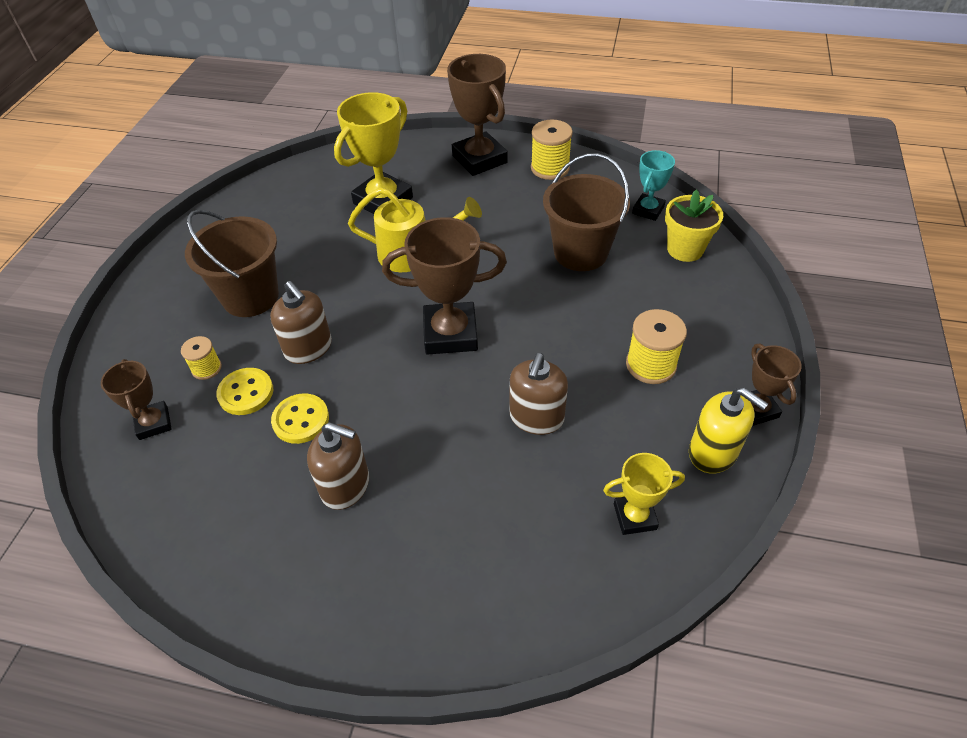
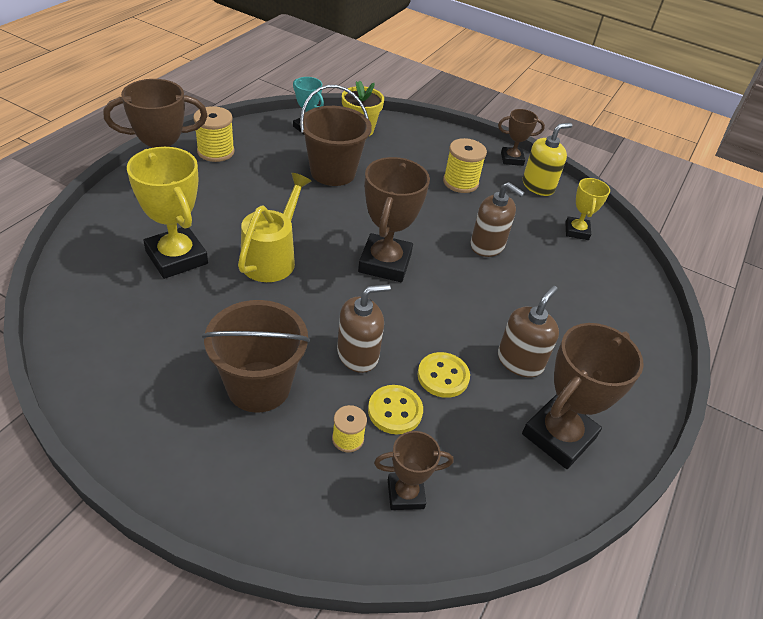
camera: 80 degrees left, 5 degrees down
none -> brown trophy [522,323,644,469]

